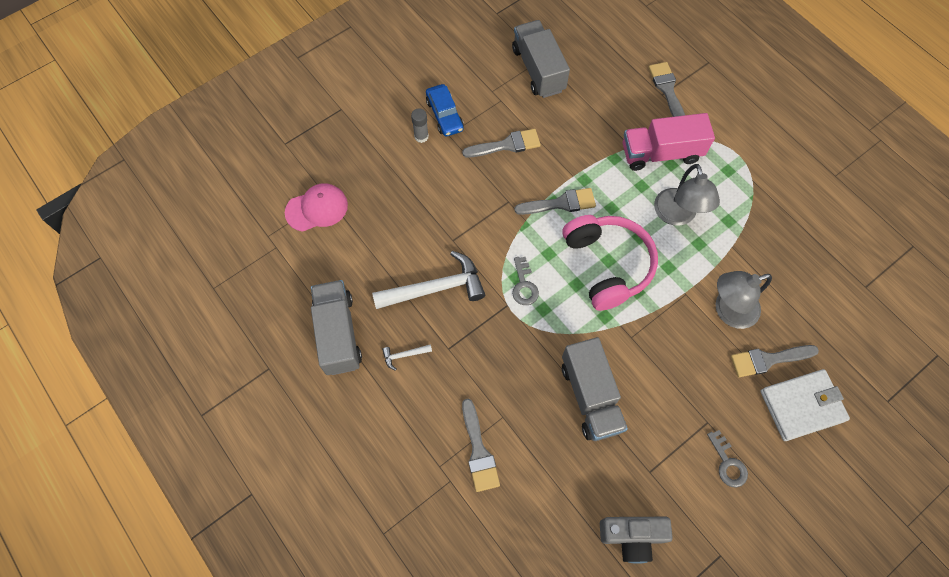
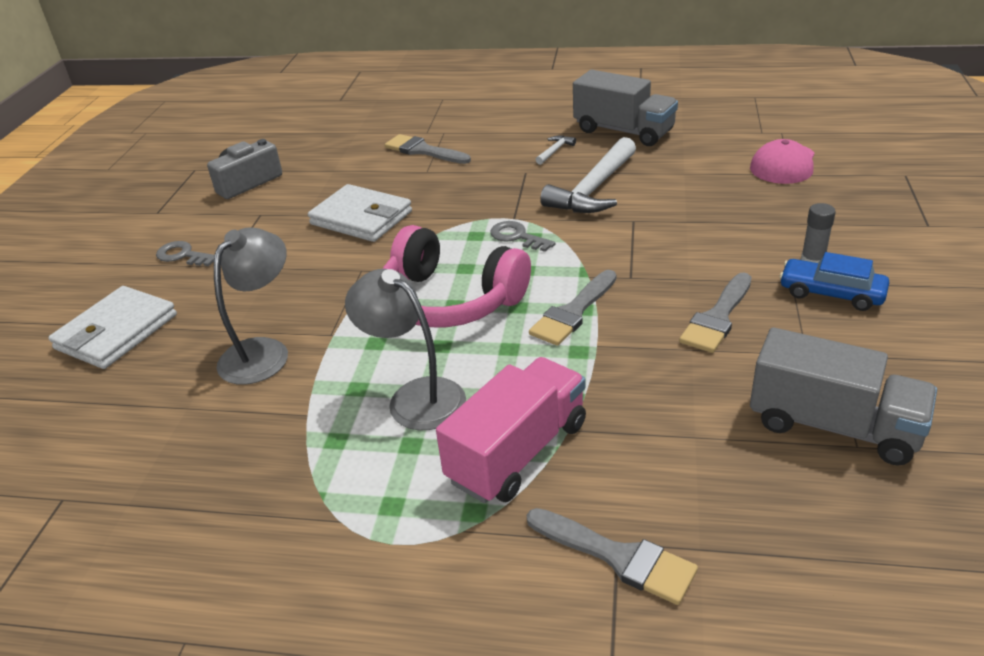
camera: 140 degrees right, 30 degrees down
grey truck [562,337,628,441] -> white wallet [308,184,412,242]
grey brush [731,345,819,377] -> none

